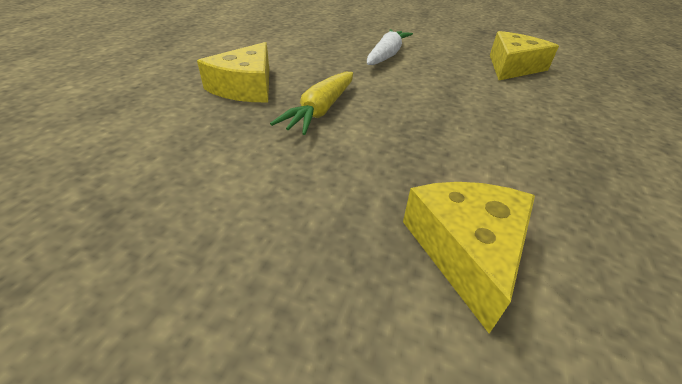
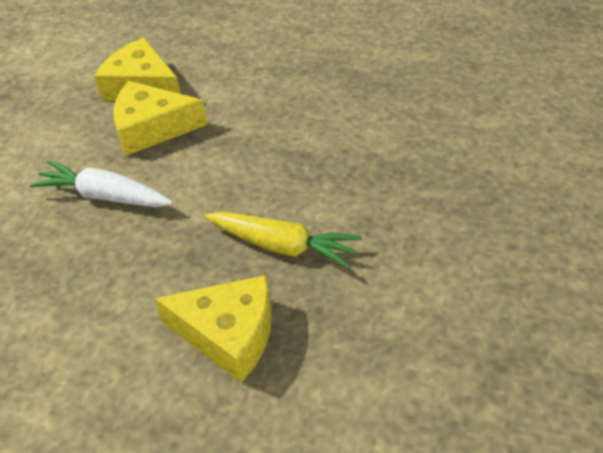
camera: 90 degrees left, 5 degrees up
yellow cheese [403,182,535,333] -> yellow cheese moved to [113,81,207,156]

